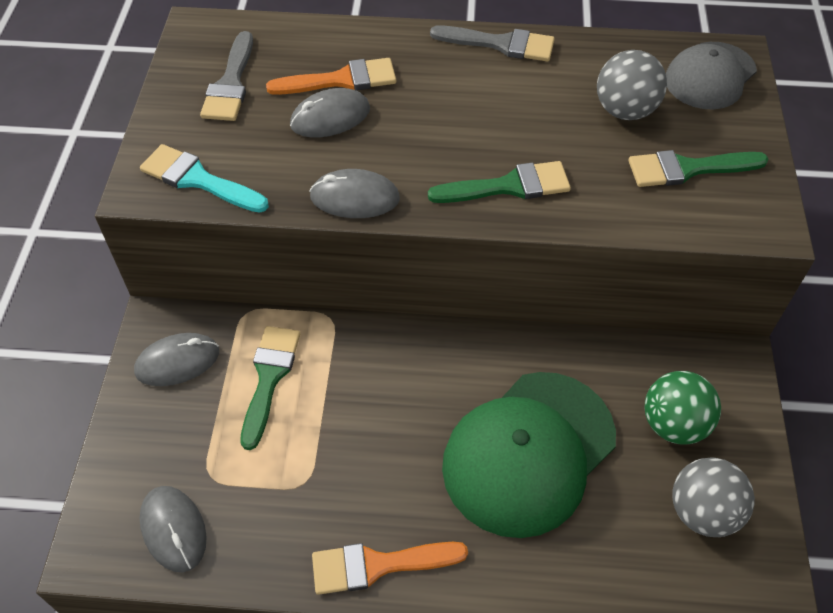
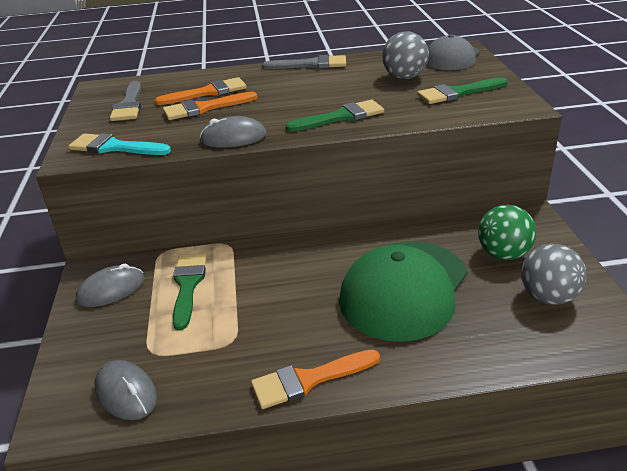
camera: 10 degrees left, 20 degrees down
grey mouse [290,88,370,138] -> orange brush [163,92,258,120]

